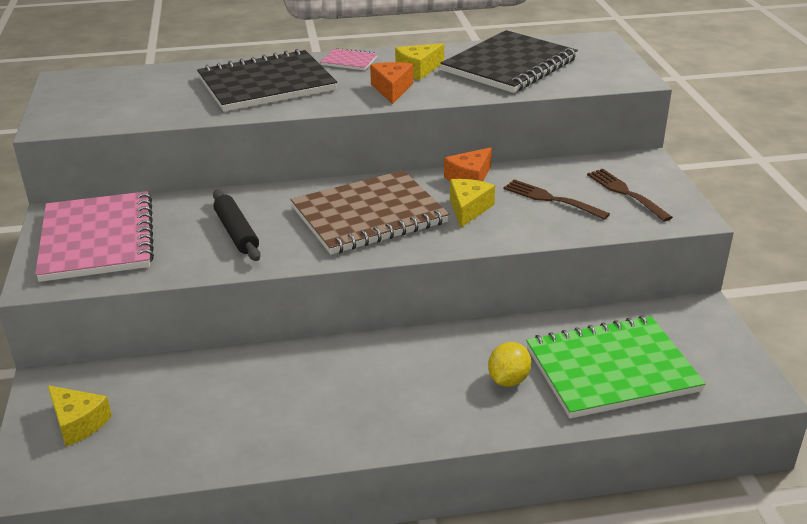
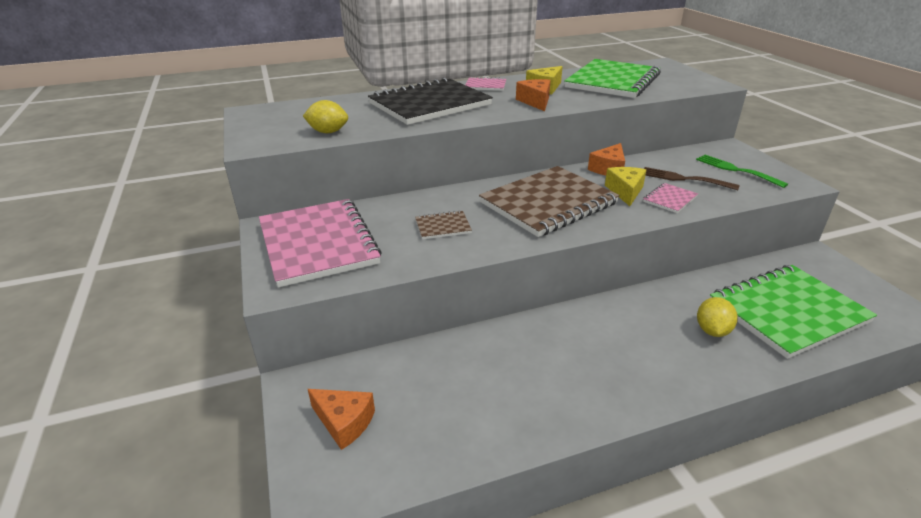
camera: 10 degrees left, 0 degrees up
yellow cheese [48,385,112,447] -> orange cheese [308,389,375,450]
black rolling pin [213,190,261,261] -> brown notebook [415,211,472,239]
black notebook [441,30,578,93] -> green notebook [564,59,661,98]
brown fork [587,169,673,222] -> green fork [696,155,788,188]
none -> yellow lemon [303,100,348,133]
none -> pink notebook [643,183,698,213]

